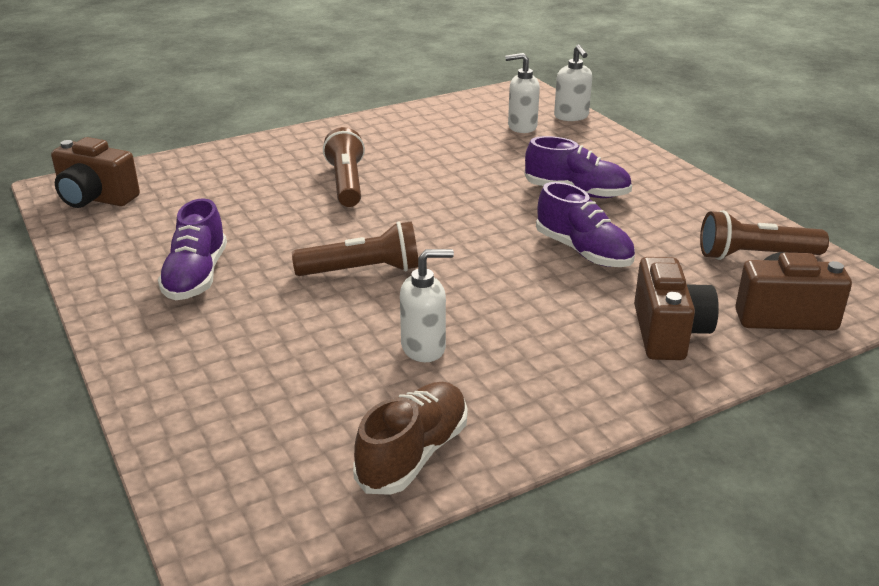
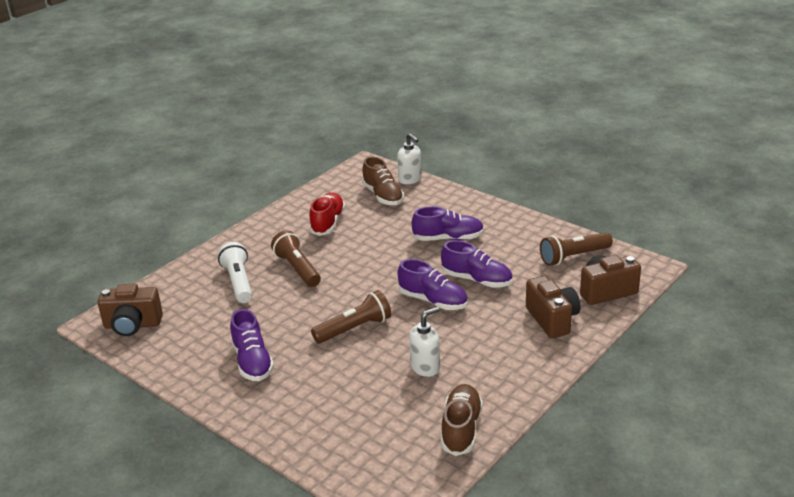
camera: 20 degrees left, 0 degrees up
white soap dispenser [505,53,540,133] -> brown shoe [362,157,404,205]
none -> white flashlight [218,242,252,303]
none -> red shoe [309,193,345,236]
none -> purple shoe [398,259,468,310]

